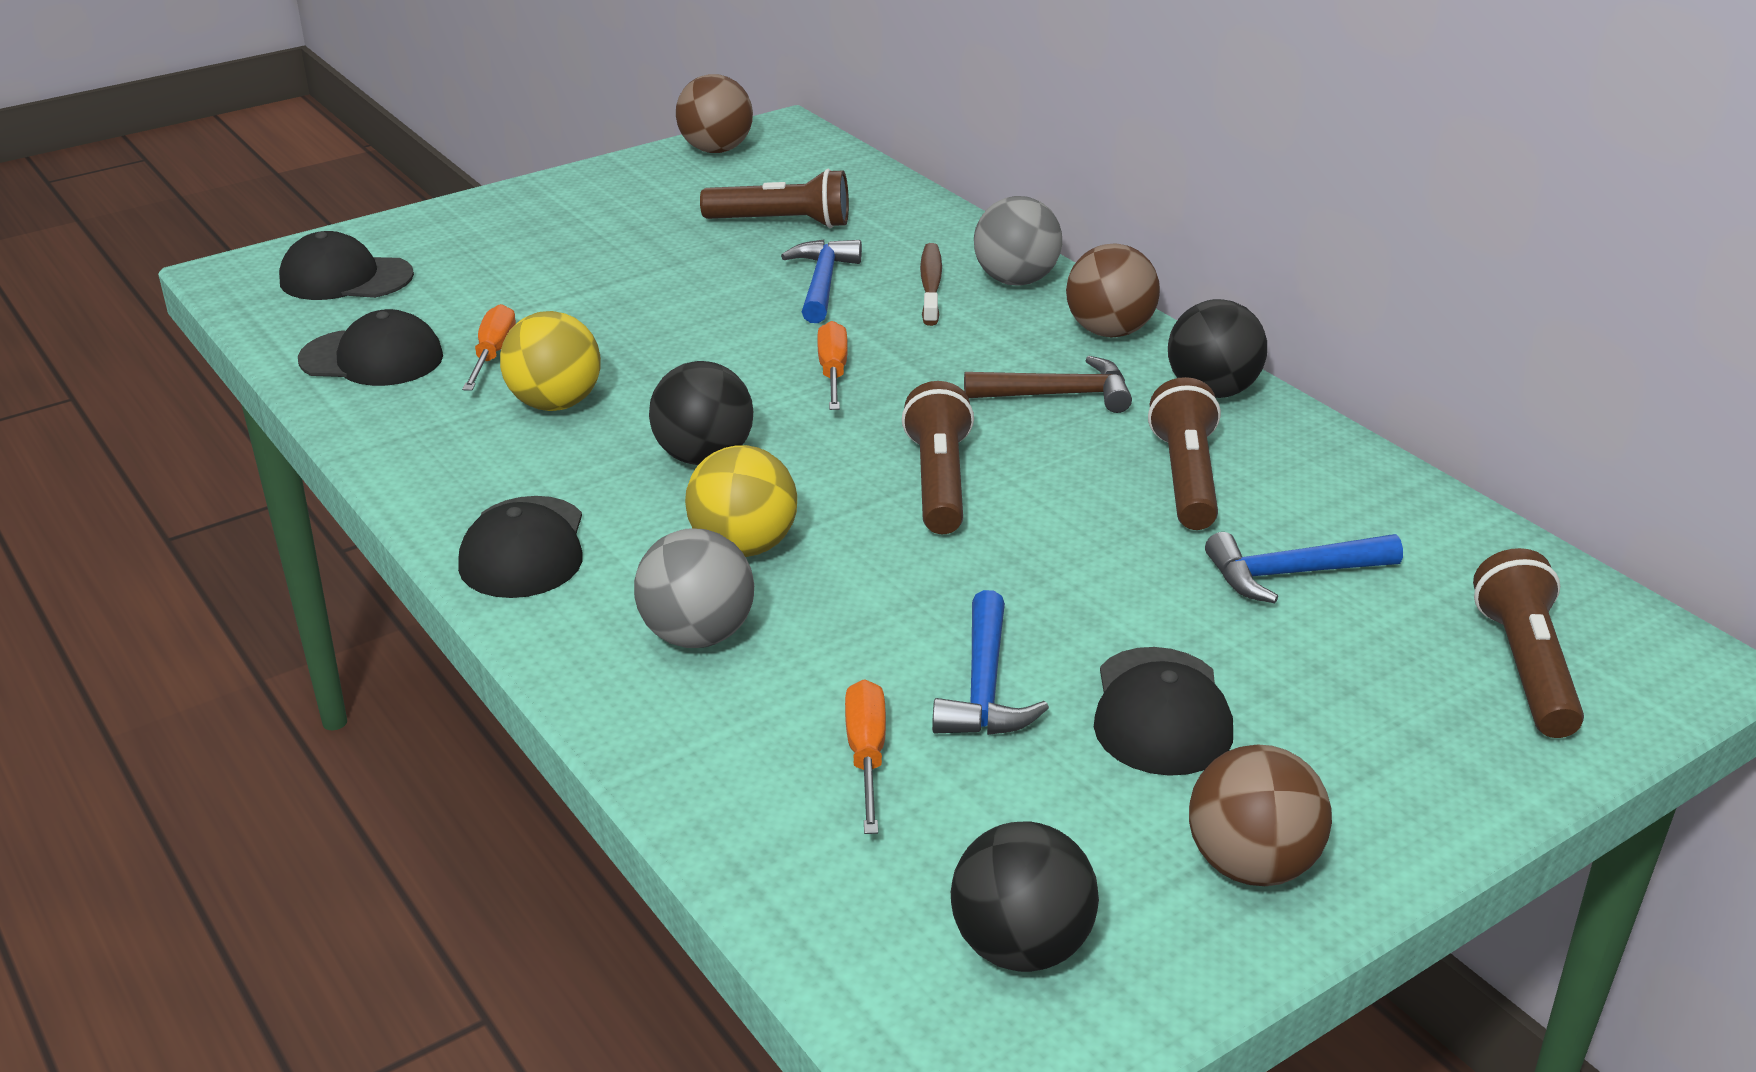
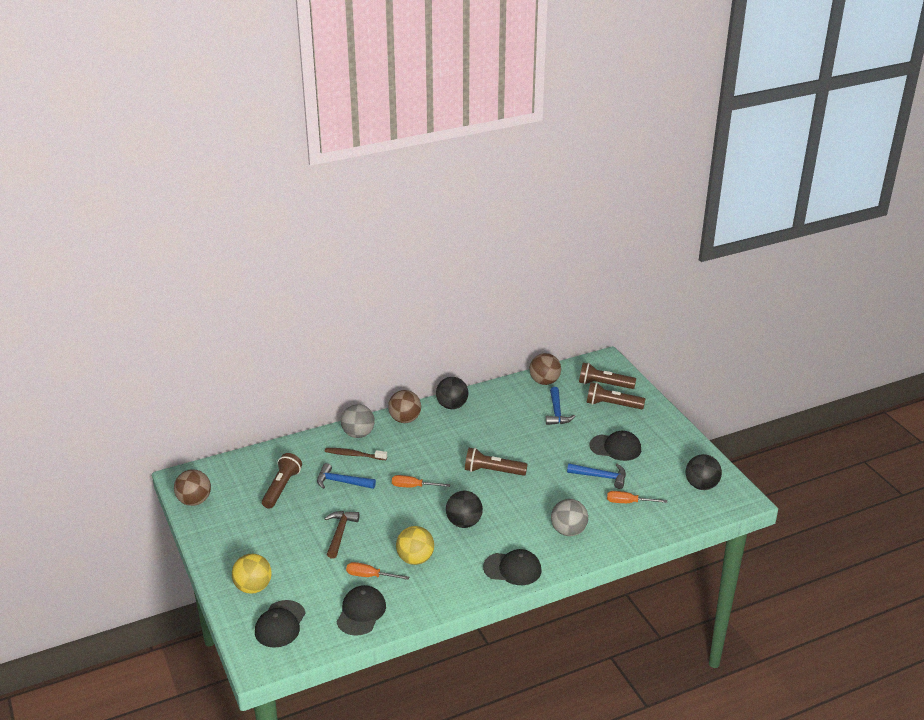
camera: 80 degrees left, 0 degrees up
yellow ball [685,445,797,557] -> yellow ball moved to [232,554,272,594]
brown hammer [964,356,1132,413] -> brown hammer moved to [324,511,360,559]
brown flashlight [1148,377,1221,530] -> brown flashlight moved to [586,382,645,409]
brown ball [1189,744,1332,886] -> brown ball moved to [530,353,561,385]

